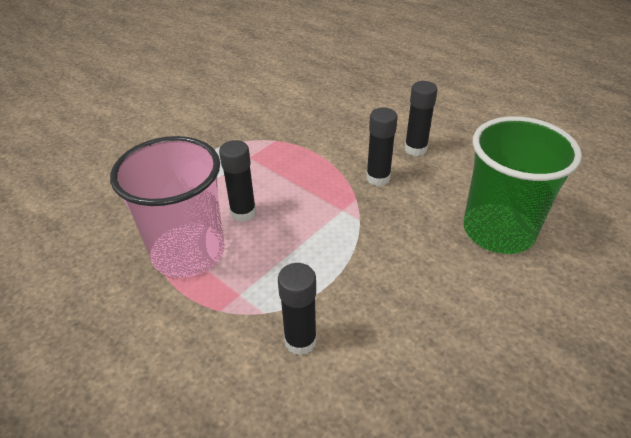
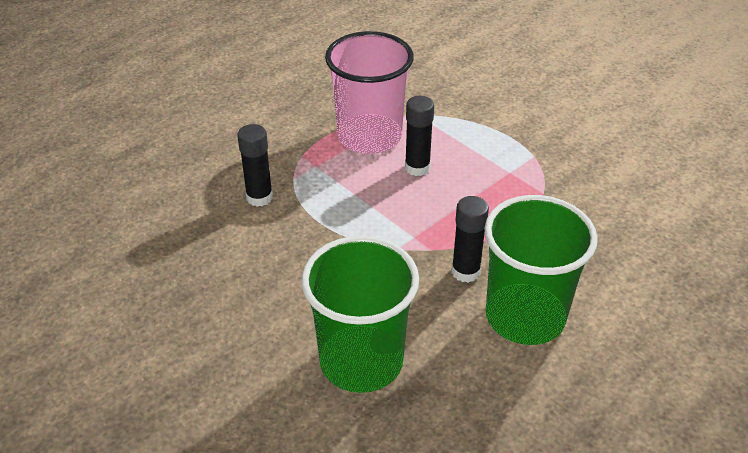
camera: 95 degrees right, 0 degrees up
black glue stick [405,81,438,156] -> green cup [484,195,598,345]

